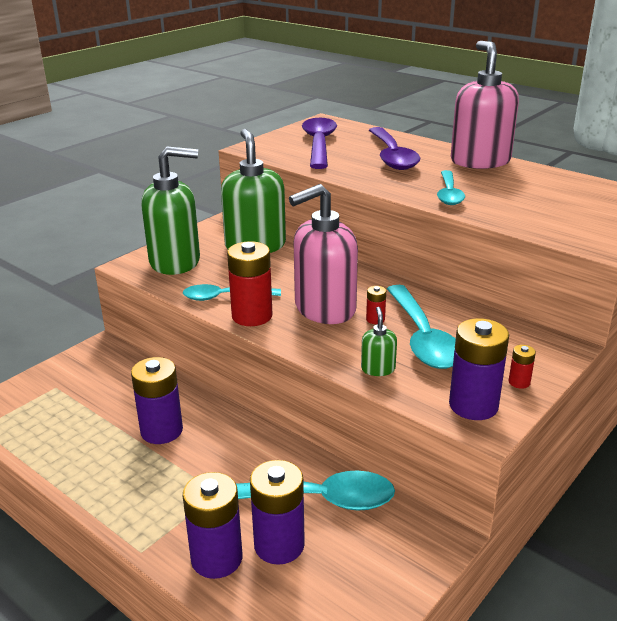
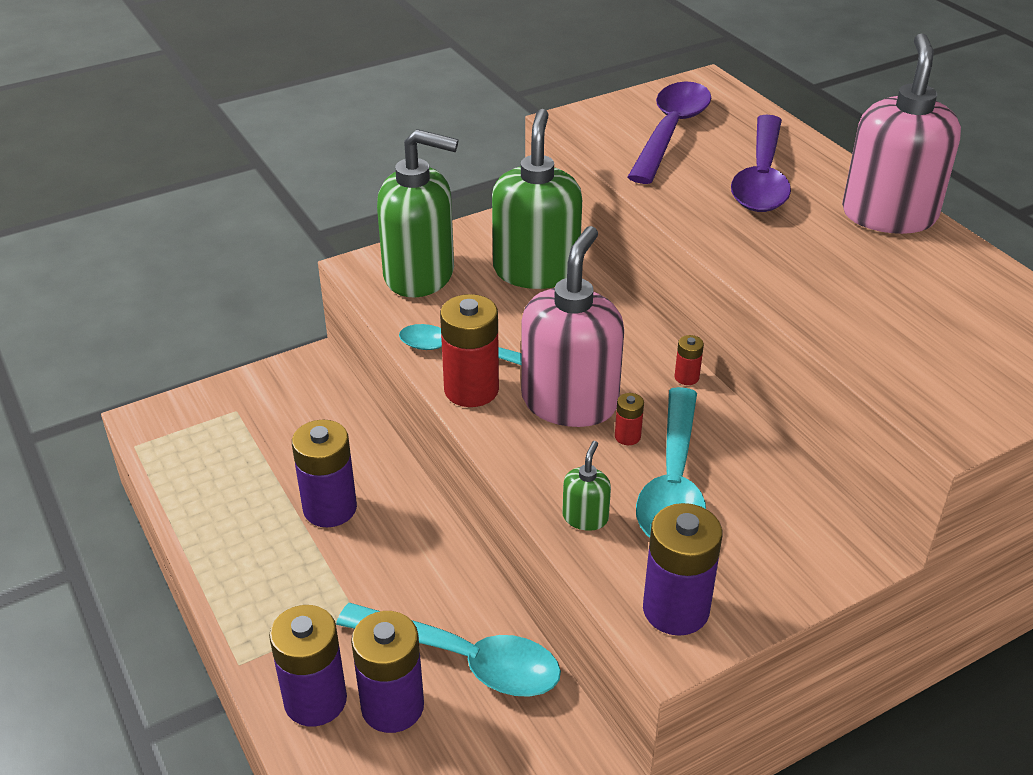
camera: 20 degrees right, 10 degrees up
pink soap dispenser [289,184,358,324] -> pink soap dispenser turned 120 degrees clockwise [521,226,624,427]
turquoise spoon [437,170,465,205] -> none
red battery [509,345,536,389] -> red battery moved to [674,335,704,385]

